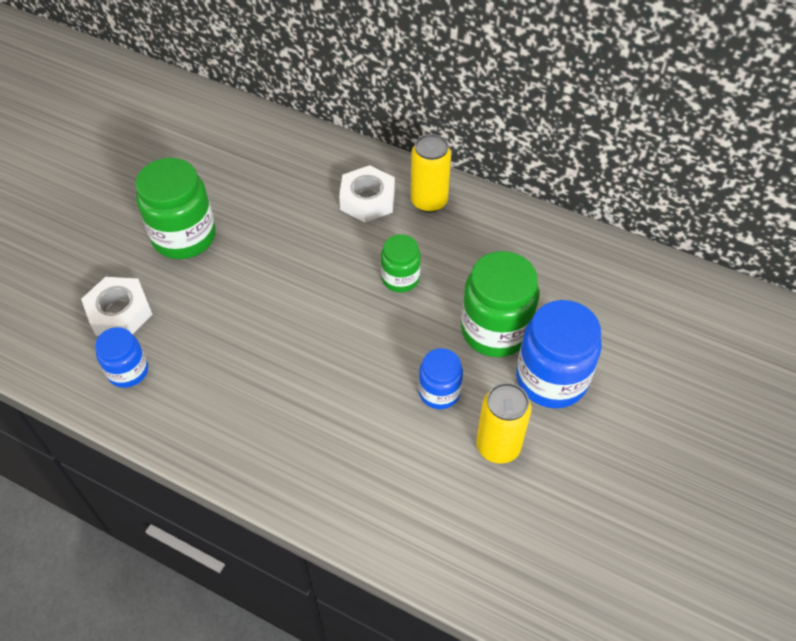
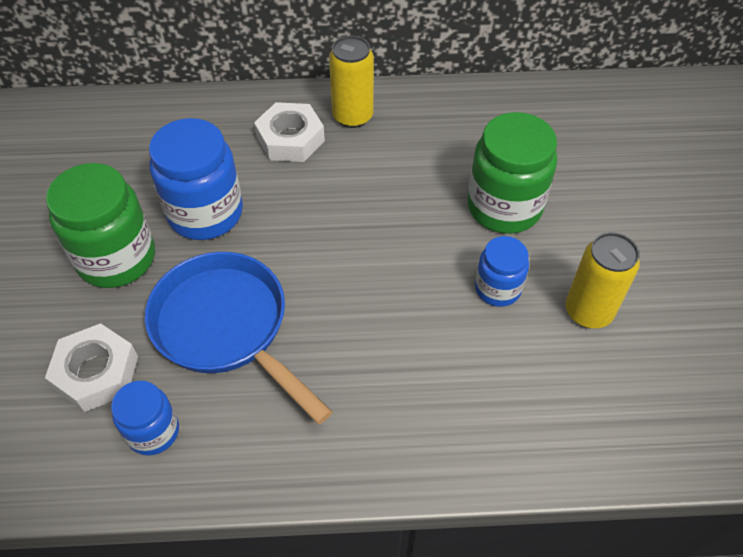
camera: 30 degrees left, 0 degrees up
green jar [381,234,421,292] -> none
blue jar [516,300,602,408] -> blue jar moved to [149,118,243,240]
none -> blue pan [145,252,333,424]

